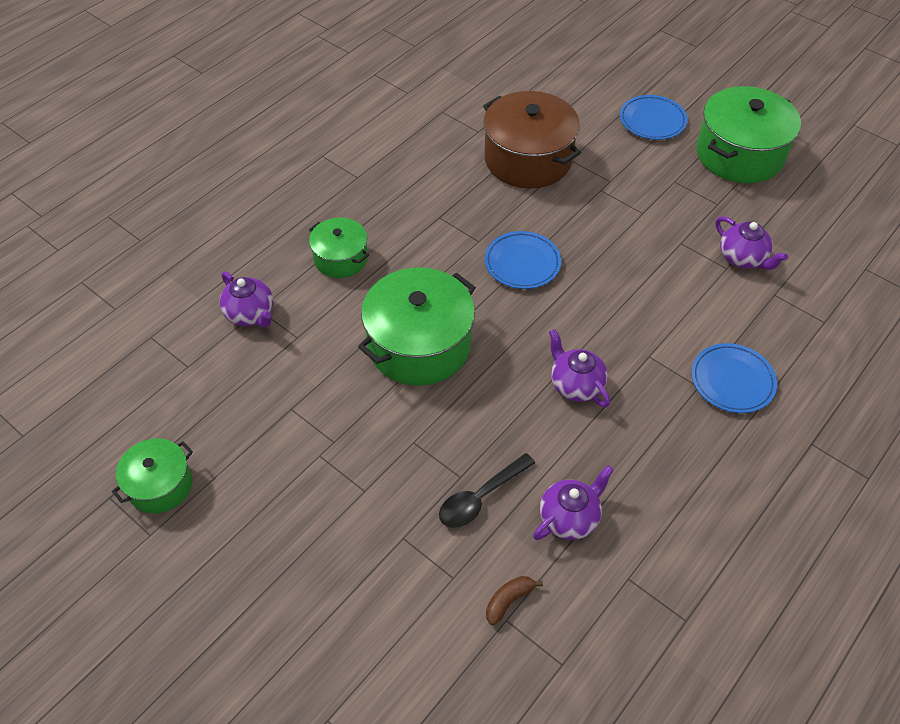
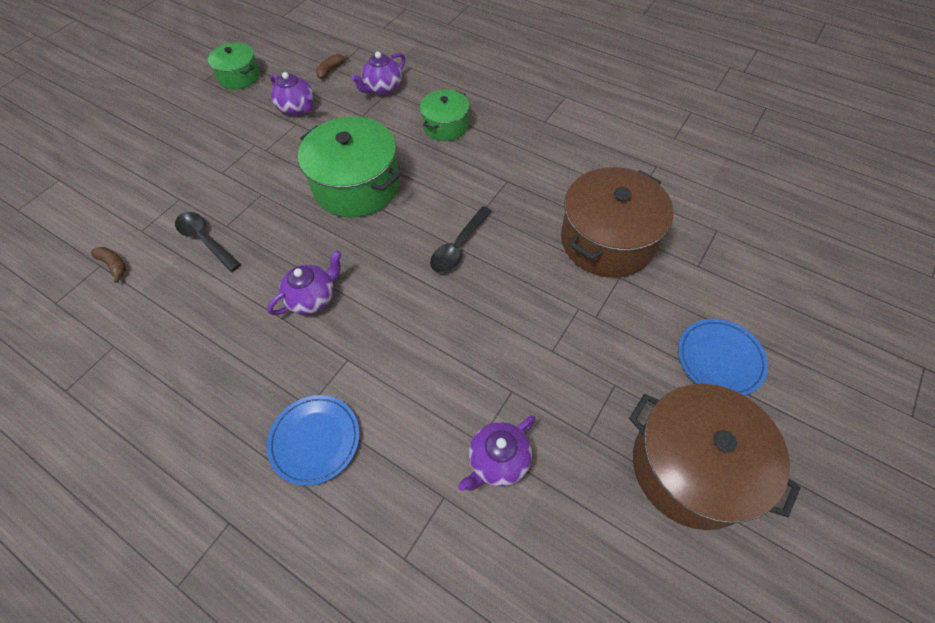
camera: 85 degrees right, 5 degrees up
blue plate [485,231,561,289] -> black spoon [430,206,492,273]
purple teapot [533,465,614,540] -> purple teapot moved to [270,72,314,115]
green pot [696,86,801,183] -> brown pot [629,384,801,530]
none -> brown banana [316,54,349,79]

